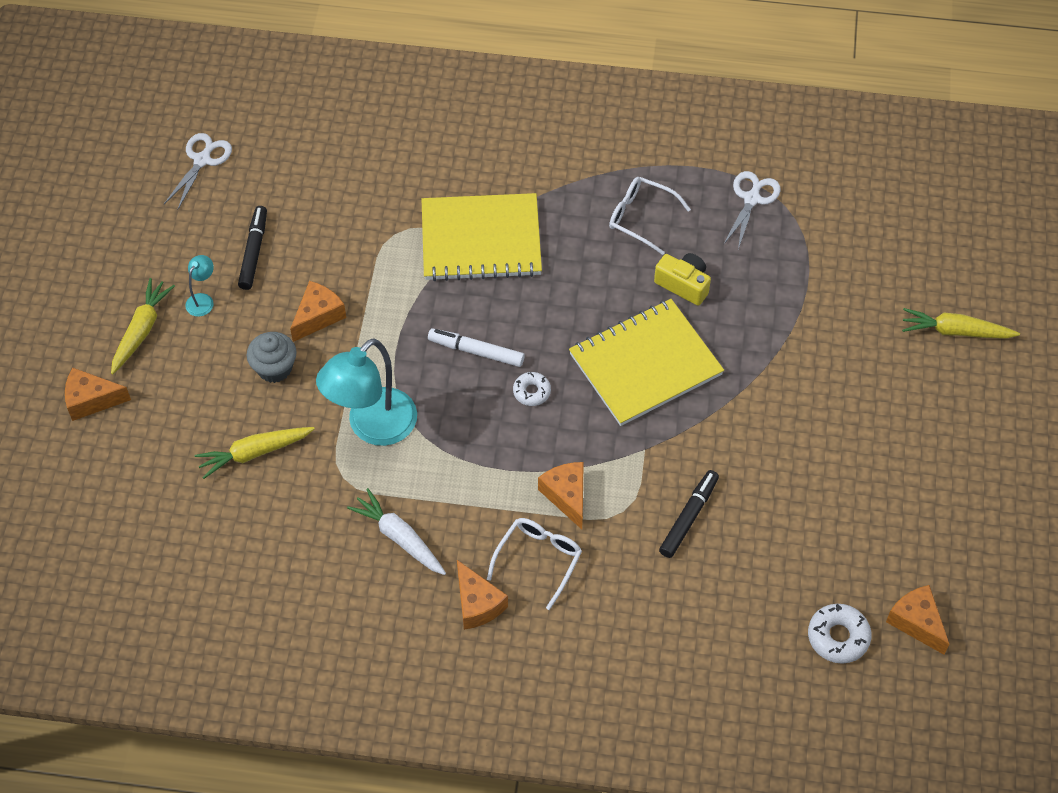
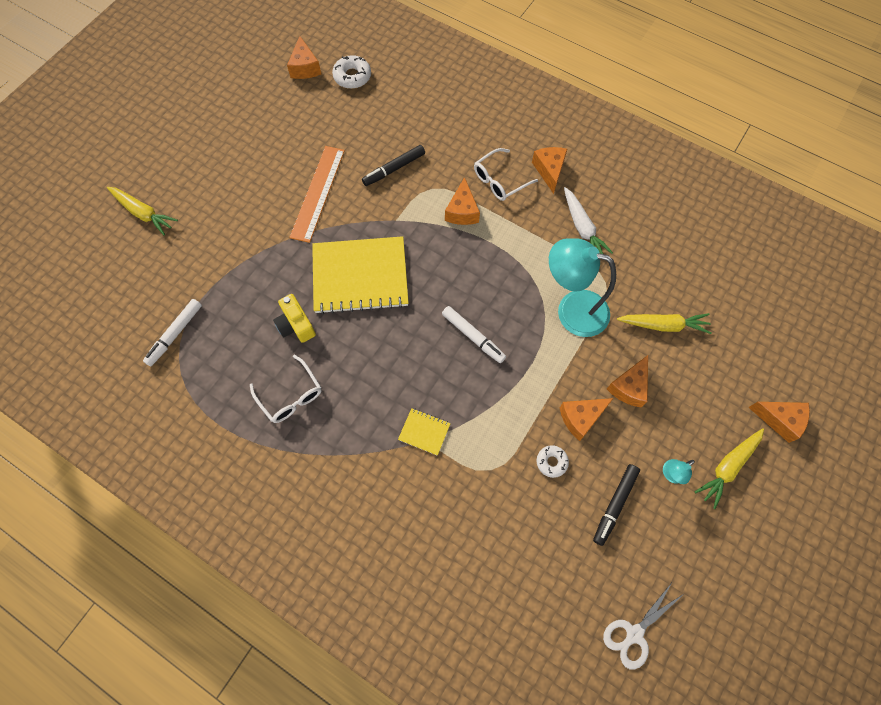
camera: 155 degrees left, 10 degrees up
grey cupcake [247,332,297,383] -> orange cheese [607,355,648,407]
turquoise lamp [316,338,417,446] -> turquoise lamp turned 135 degrees counterclockwise [549,238,616,337]
yellow notebook [421,193,542,281] -> yellow notebook [398,408,451,456], size x0.42
white donut [513,372,551,406] -> white donut moved to [537,445,569,478]
white scissors [723,171,781,249] -> none
none -> white marker [143,299,202,366]
none -> orange ruler [289,146,345,243]

